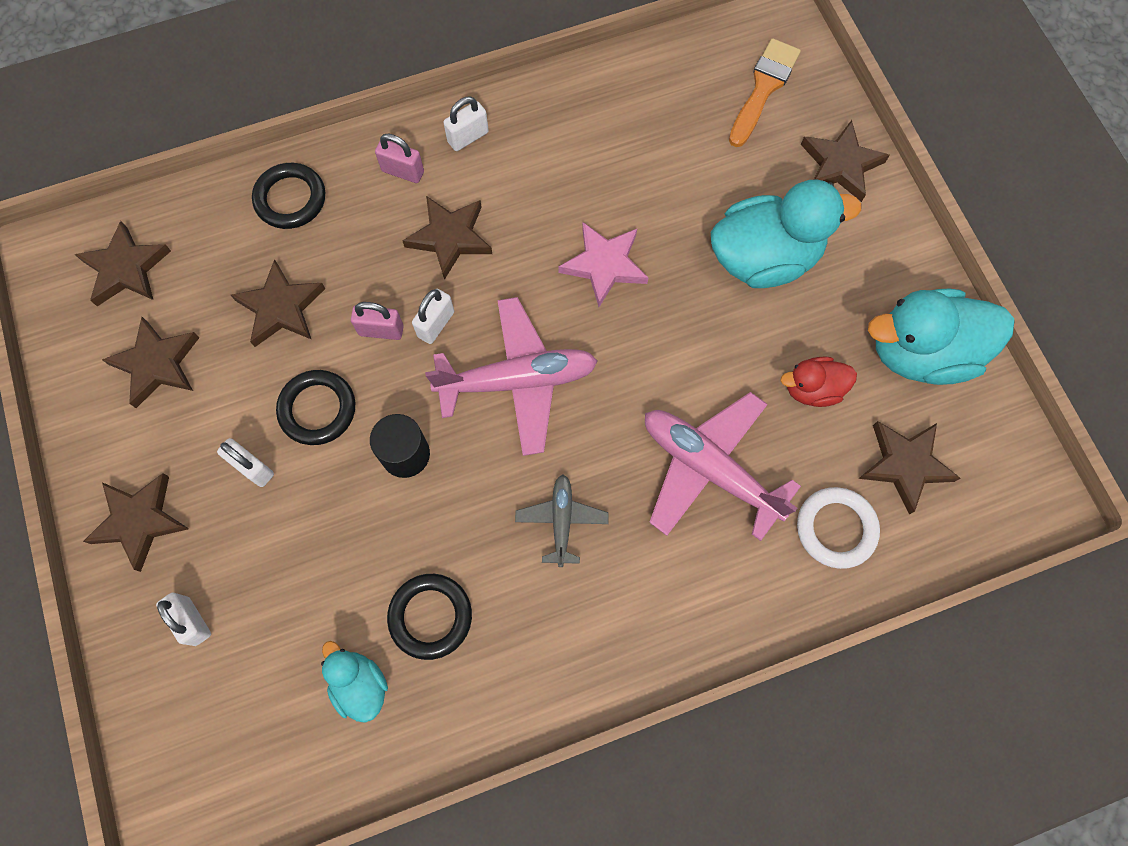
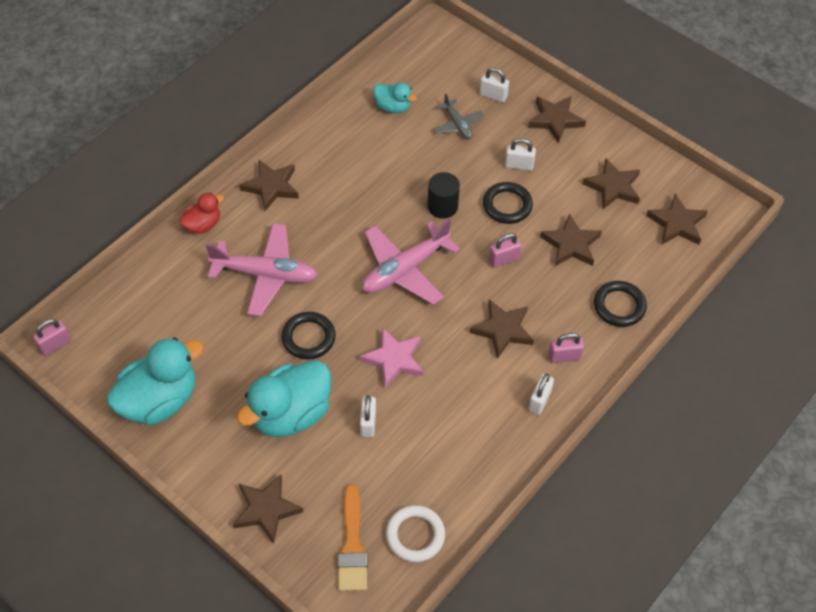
camera: 150 degrees right, 15 degrees down
black ring [387,574,472,660] -> black ring moved to [281,312,336,359]
white padlock [412,289,454,344] -> white padlock moved to [360,395,376,437]
grey plane [515,475,609,567] -> grey plane moved to [433,93,484,139]
red duck [781,356,857,407] -> red duck moved to [179,192,224,234]
white ring [797,487,880,569] -> white ring moved to [386,505,445,562]
brown star [858,421,961,515] -> brown star moved to [240,160,299,211]
none -> pink padlock [33,319,71,356]

